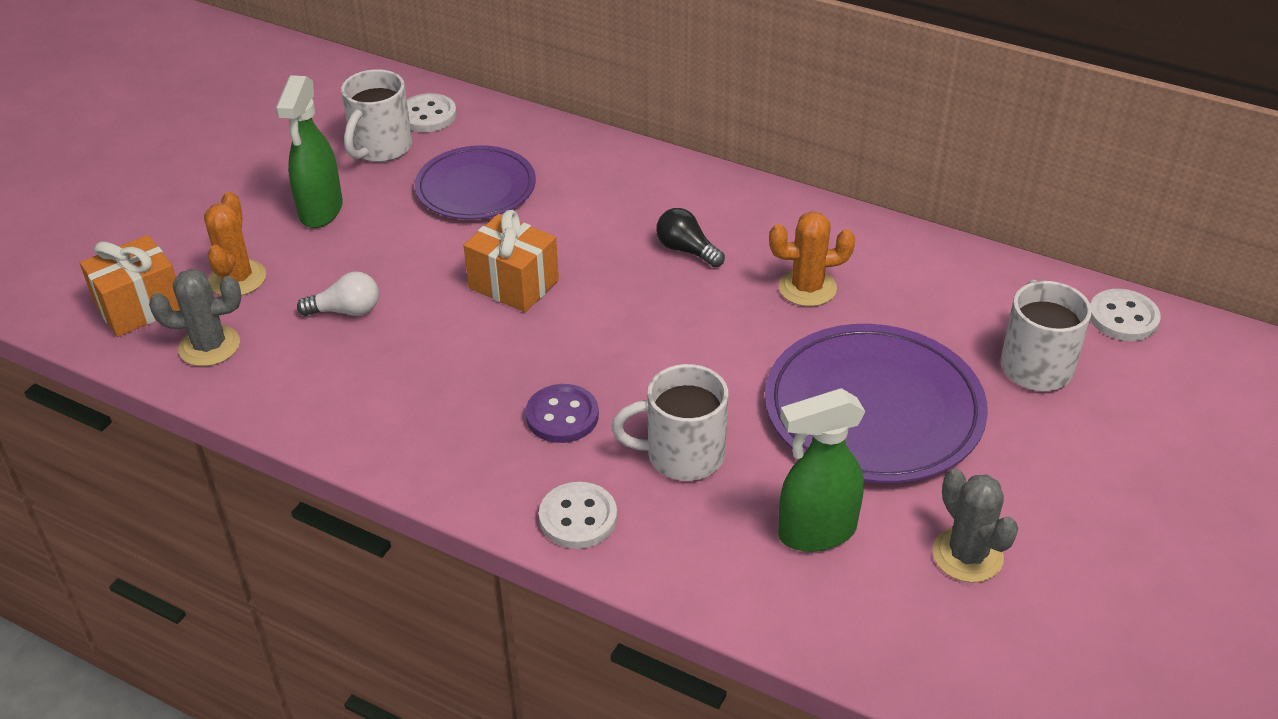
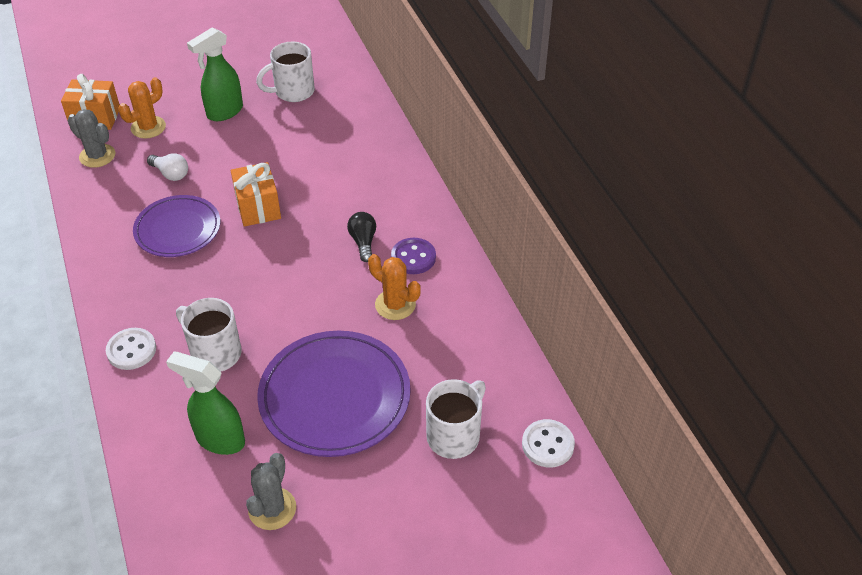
camera: 40 degrees right, 5 degrees up
white button [407,93,457,132] -> none
purple plate [415,145,536,219] -> purple plate moved to [133,195,220,257]
purple button [525,384,599,443] -> purple button moved to [391,238,436,274]

